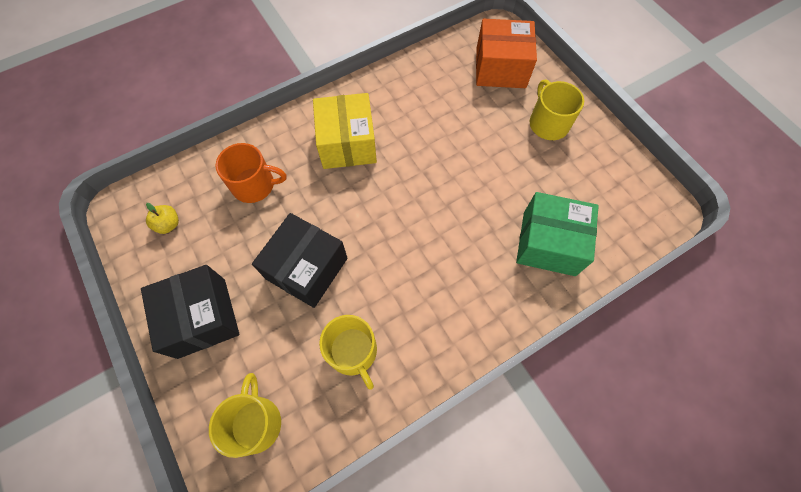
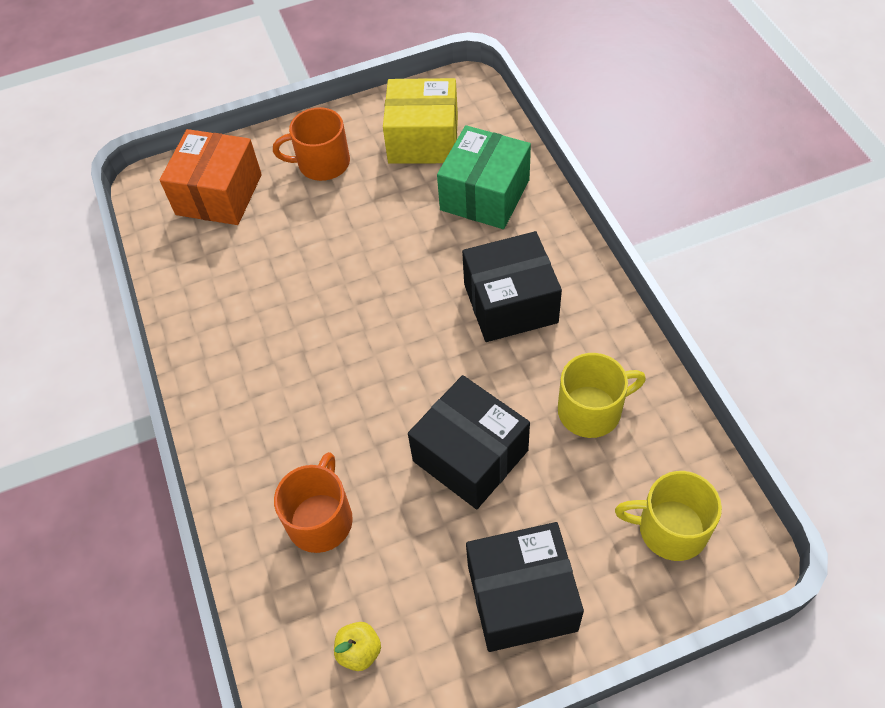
camera: 75 degrees left, 10 degrees down
yellow box [313,93,377,169] -> yellow box moved to [383,78,458,164]
yellow mug [530,80,584,140] -> orange mug [273,107,350,181]
none -> black box [462,231,562,342]

